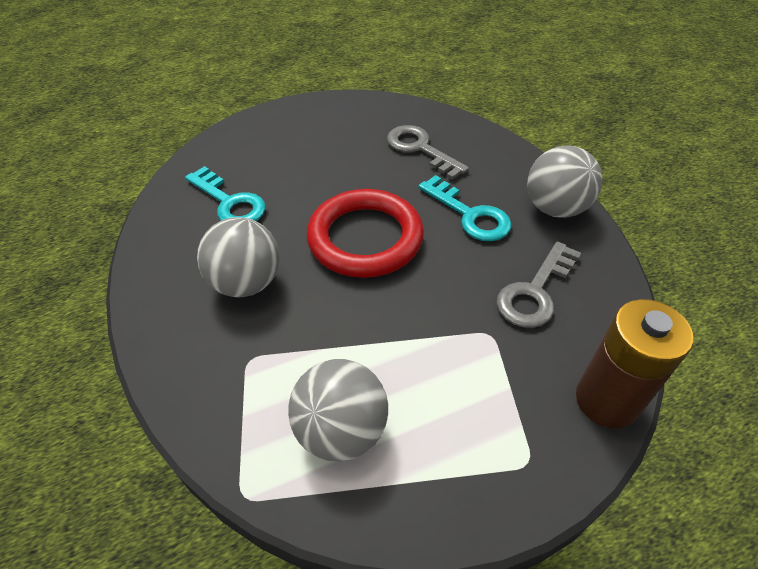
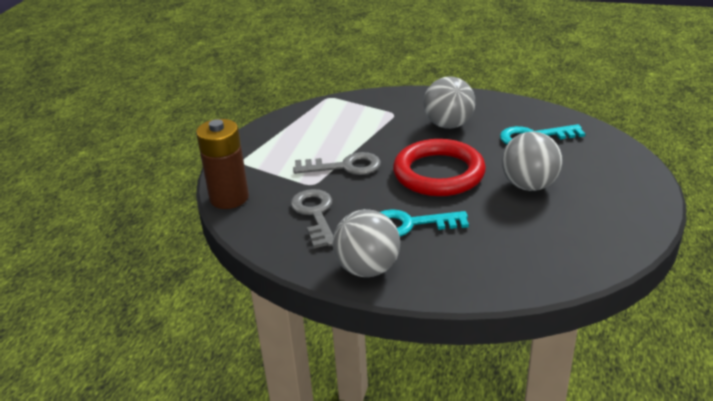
camera: 130 degrees right, 15 degrees down
grey ball [288,359,388,462] -> grey ball moved to [502,131,563,191]
grey key [387,125,469,180] -> grey key moved to [293,152,381,175]

